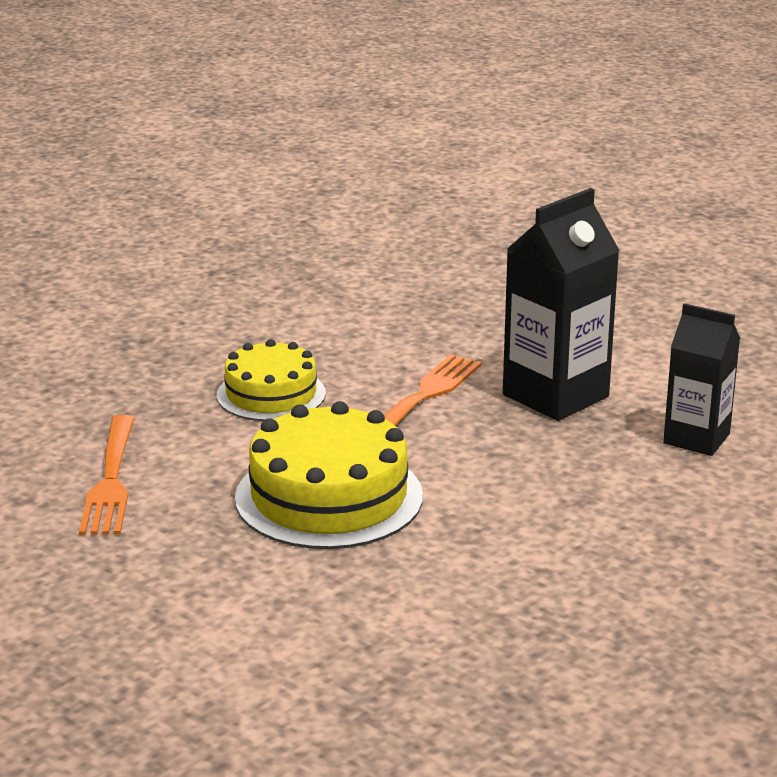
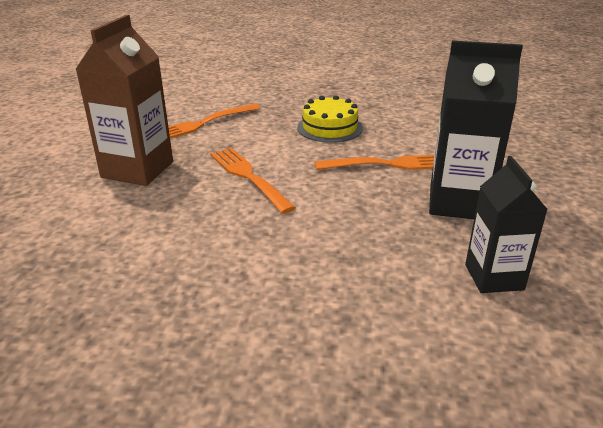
camera: 55 degrees right, 5 degrees up
yellow cake [235,401,423,549] -> orange fork [210,148,296,214]
none -> brown carton [75,15,173,186]

